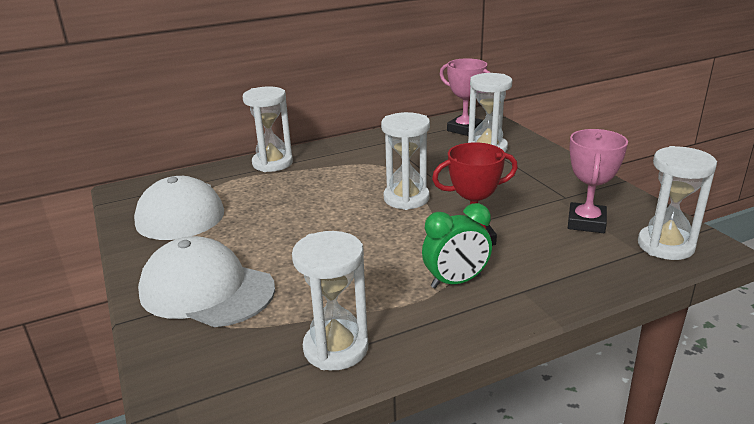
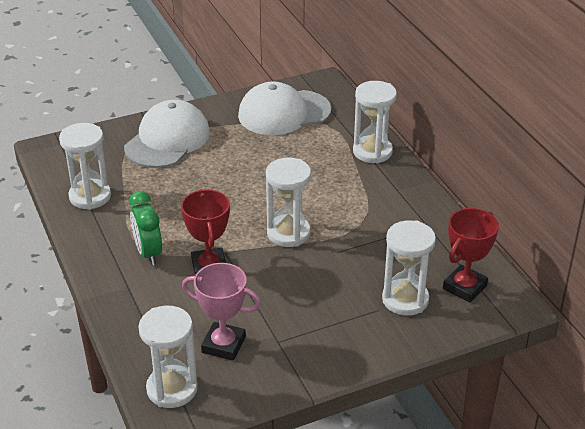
camera: 90 degrees right, 10 degrees up
pink trophy [440,58,491,136] -> red trophy [443,208,499,303]

